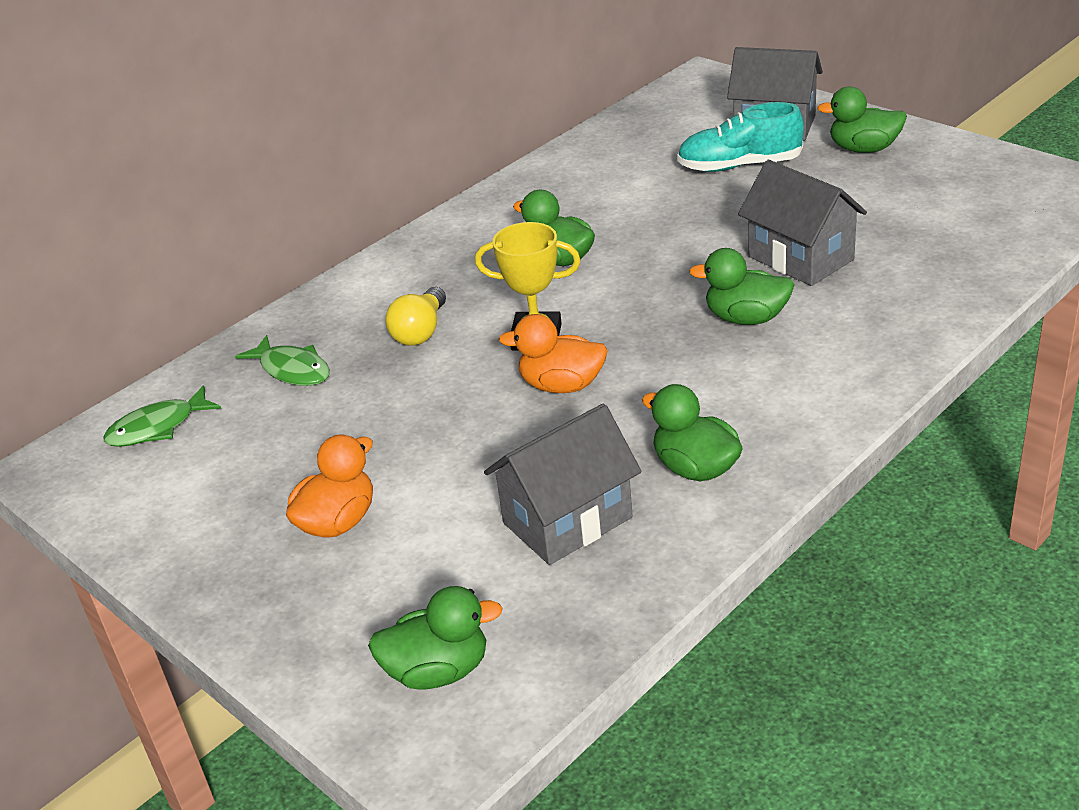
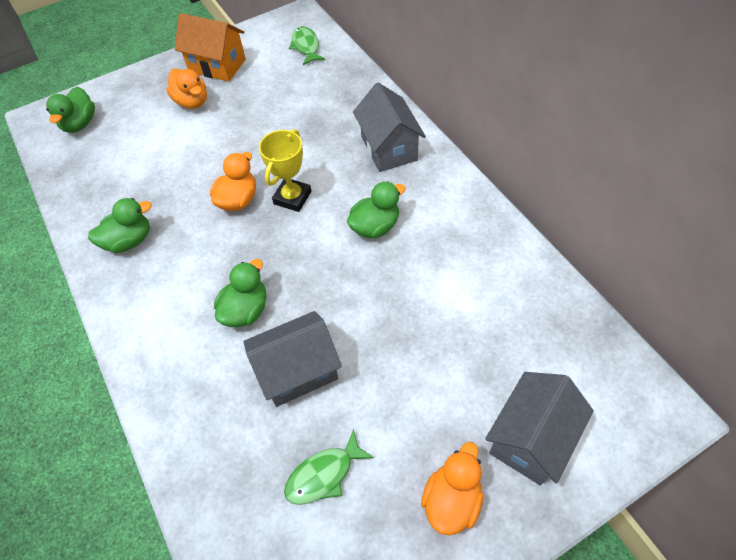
camera: 105 degrees right, 20 degrees up
green fish [235,335,330,386] -> green fish moved to [284,429,374,505]
yellow light bulb [385,287,446,346] -> none
grey house [484,403,642,565] -> grey house moved to [353,82,426,172]
turquoise shoe [677,102,804,172] -> none
green duck [817,87,907,153] -> orange duck [421,442,483,536]
none -> orange house [175,13,246,82]

